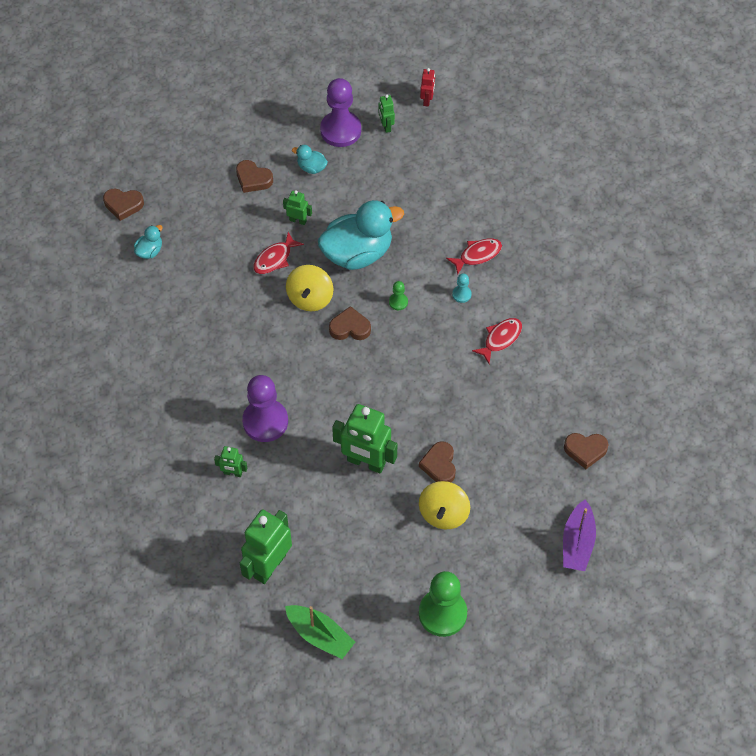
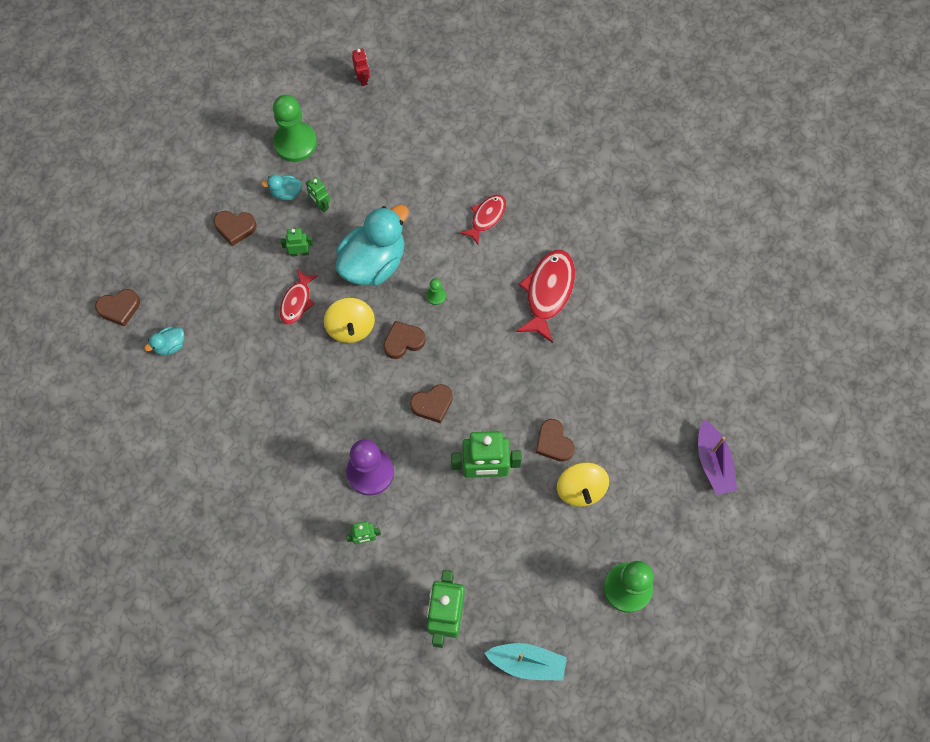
camera: 25 degrees left, 10 degrees up
turquoise duck [134,225,163,259] -> turquoise duck turned 135 degrees counterclockwise [144,327,184,355]
green boat [285,605,355,659] -> turquoise boat [484,643,567,681]
purple pawn [320,78,361,147] -> green pawn [273,95,317,162]
green robot [378,94,395,133] -> green robot moved to [306,177,330,212]
turquoise pawn [452,274,471,303] -> none
red fish [472,318,522,364] -> red fish [516,250,575,343], size x1.64
brown heart [564,433,609,469] -> brown heart moved to [410,384,453,423]

